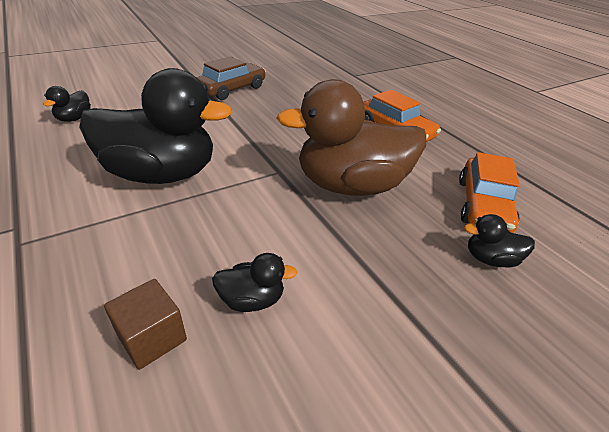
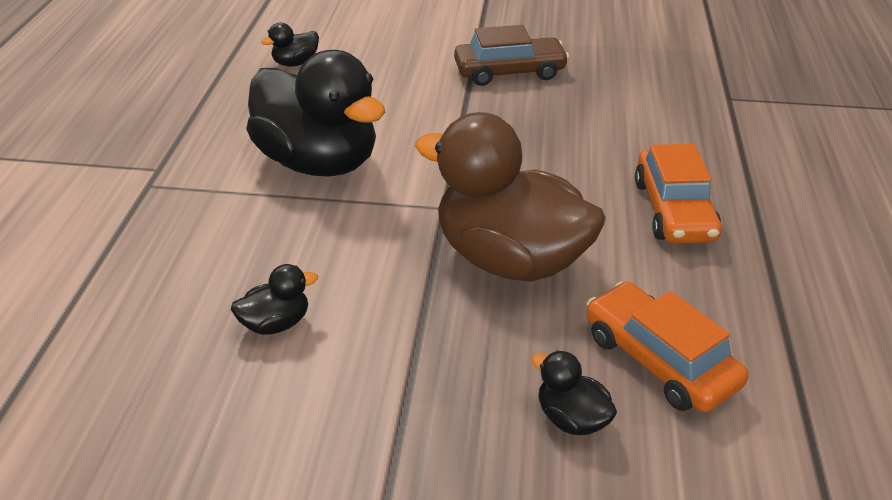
camera: 40 degrees right, 0 degrees up
brown cube [104,279,187,370] -> none
black duck [212,253,297,312] -> black duck turned 60 degrees counterclockwise [231,264,318,335]
orange car [459,152,520,233] -> orange car turned 90 degrees clockwise [586,281,748,412]

